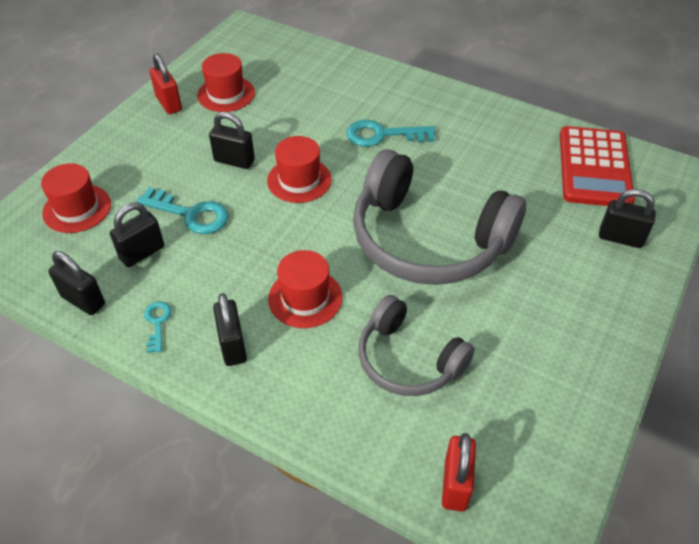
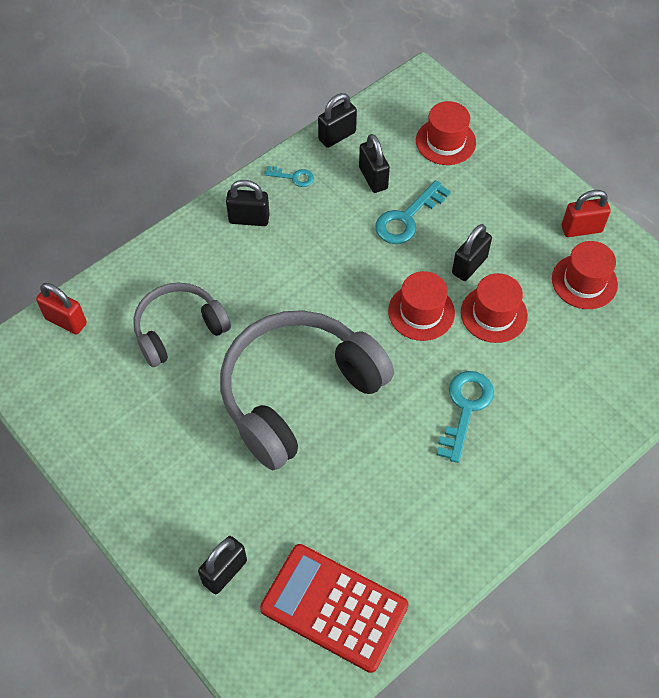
camera: 110 degrees right, 10 degrees up
red hat [268,250,342,328] -> red hat moved to [461,273,528,343]

